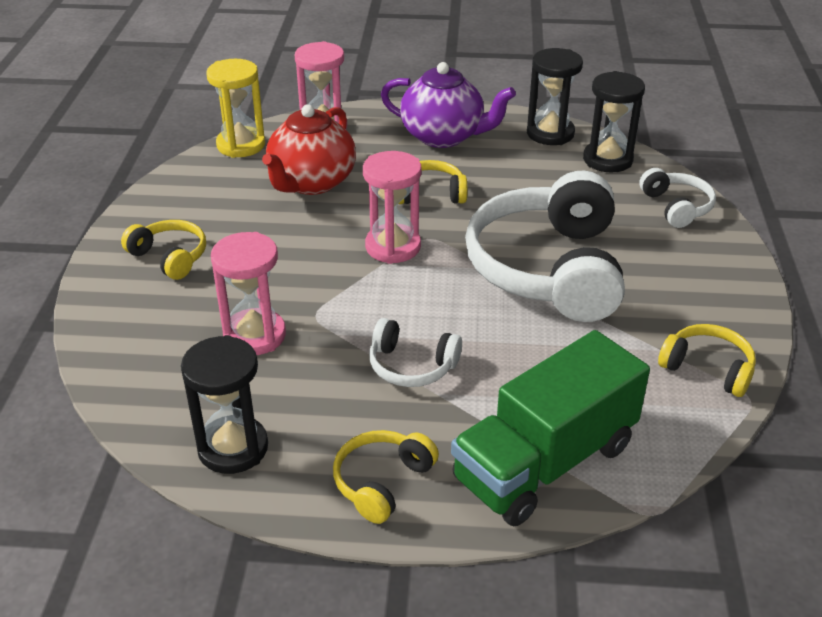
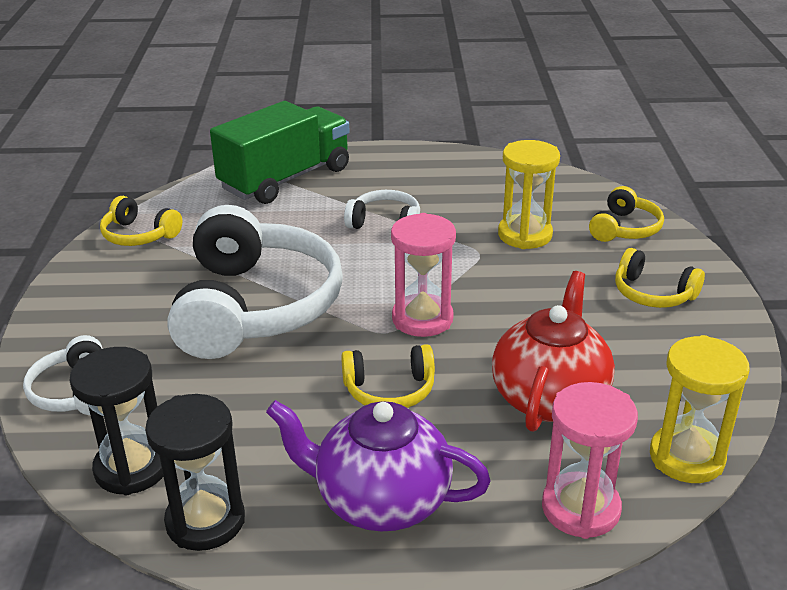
camera: 175 degrees right, 5 degrees down
black hourglass [181,335,268,474] -> none
pink hourglass [211,232,286,355] -> yellow hourglass [498,140,560,249]
yellow headphones [333,430,439,524] -> yellow headphones moved to [589,186,664,242]

